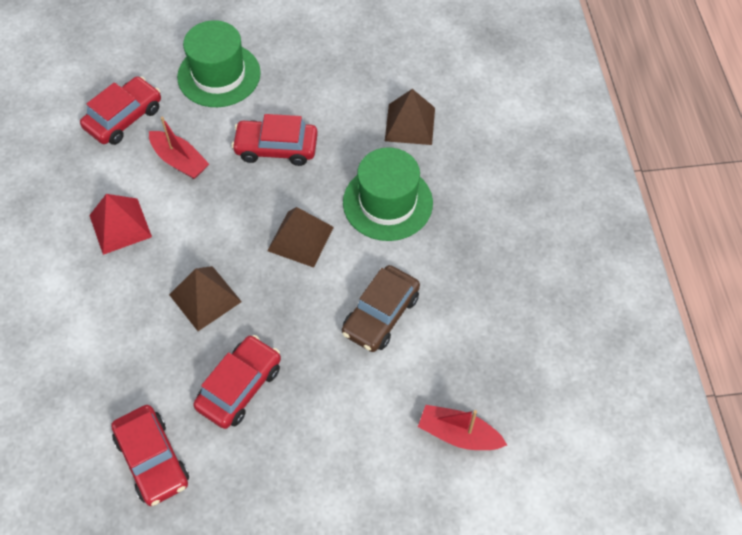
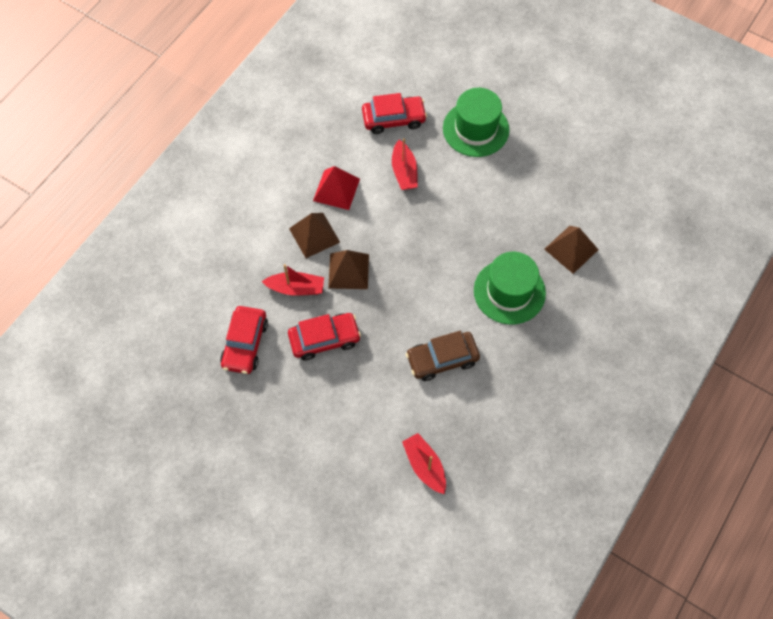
camera: 40 degrees right, 5 degrees up
red car [232,114,318,166] -> none
brown pyramid [267,207,334,268] -> brown pyramid moved to [289,213,340,258]
none -> red boat [262,264,324,296]

